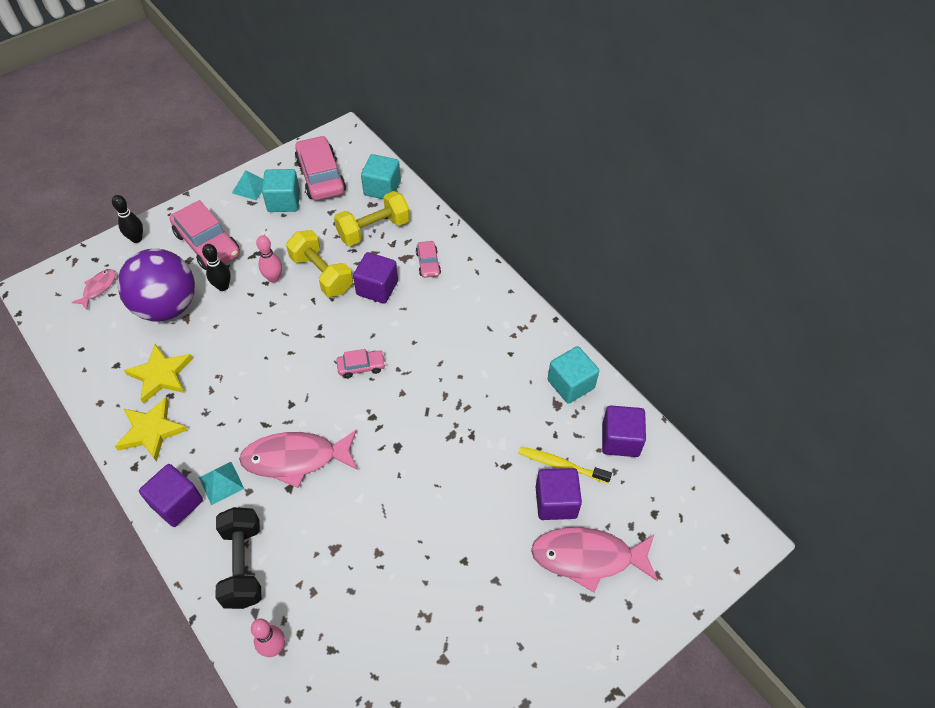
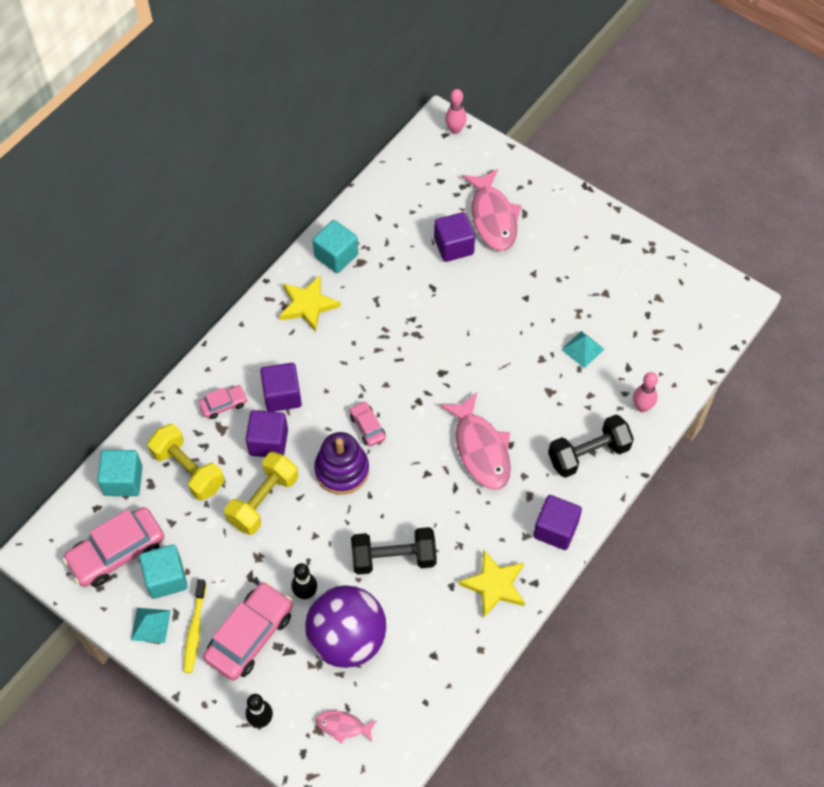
camera: 105 degrees left, 5 degrees up
yellow star [124,344,193,404] -> yellow star moved to [279,276,341,332]
turquoise pyramid [199,462,244,505] -> turquoise pyramid moved to [561,331,604,368]
pink bowling pin [256,235,282,283] -> pink bowling pin moved to [445,89,467,134]
yellow toothbrush [518,447,612,483] -> yellow toothbrush moved to [184,579,206,673]
purple cube [602,406,646,457] -> purple cube moved to [260,363,302,412]
none -> purple stacking toy [314,432,369,495]
none -> black dumbbell [351,527,437,575]

